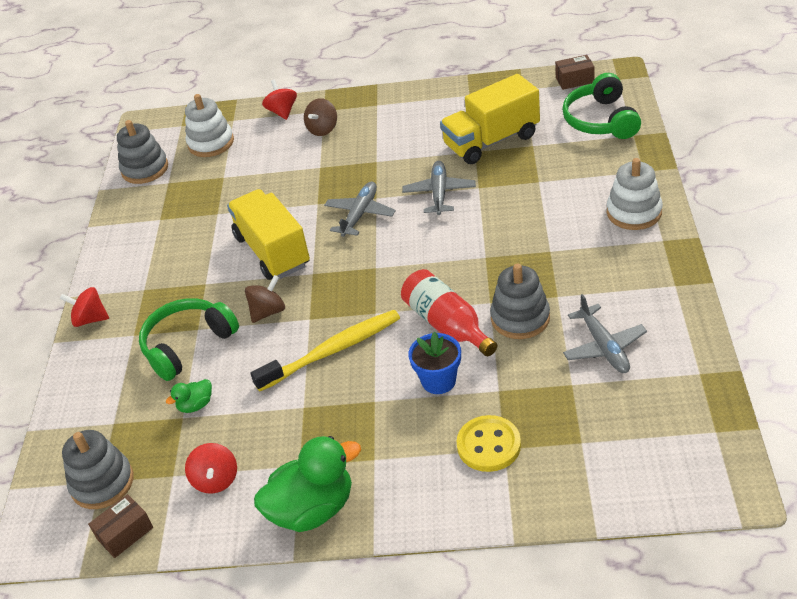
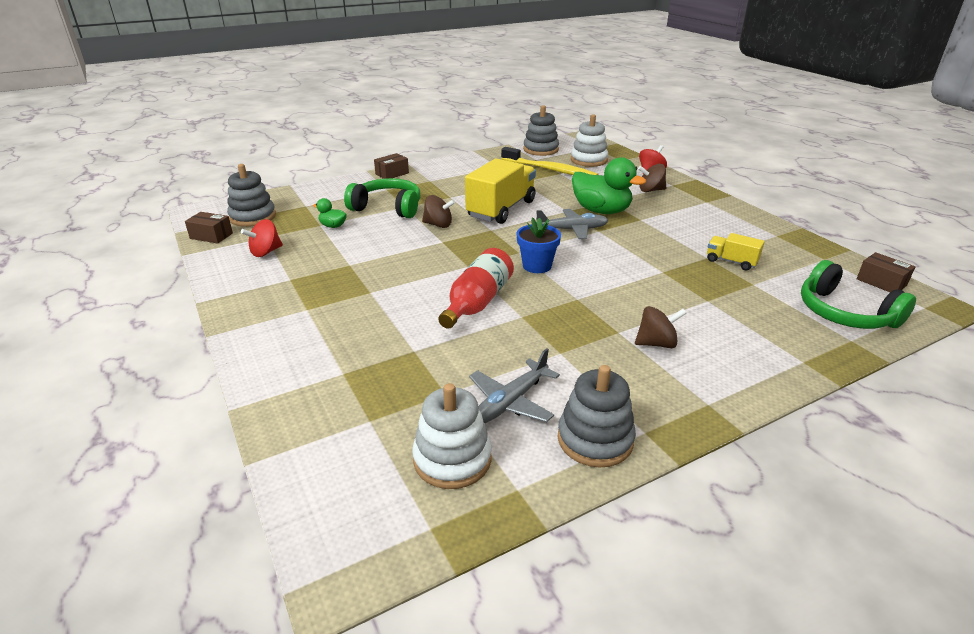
camera: 55 degrees right, 10 degrees down
red spinning top [59,287,109,327] -> brown box [374,153,409,179]
yellow toothbrush [250,310,400,392] -> yellow toothbrush moved to [501,147,598,175]
green duck [254,436,361,532] -> green duck moved to [572,157,646,214]
grey plane [402,161,476,215] -> none
blue flower pot [408,332,461,394] -> blue flower pot moved to [517,217,561,273]
yellow truck [440,74,540,164] -> yellow truck [707,233,765,271], size x0.50
yellow button [456,415,521,472] -> none
grey stacking toy [490,264,550,339] -> grey stacking toy moved to [558,365,636,468]
green headphones [562,73,641,139] -> green headphones turned 90 degrees counterclockwise [801,260,916,329]
white stacking toy [607,158,663,230] -> white stacking toy moved to [412,383,492,489]
none -> brown spinning top [635,306,687,348]

